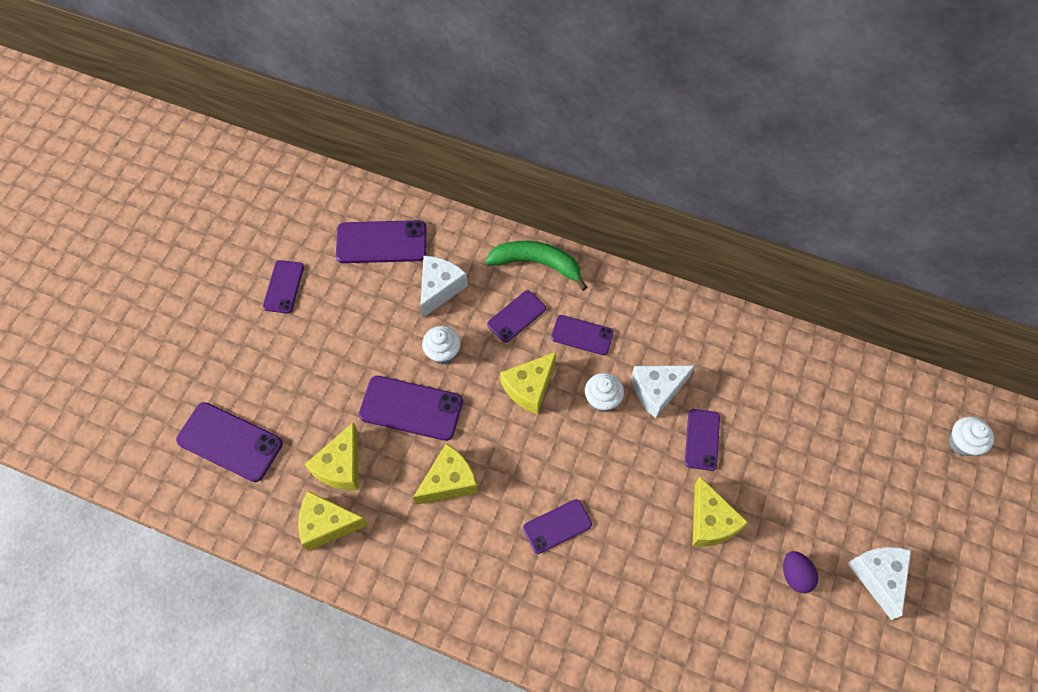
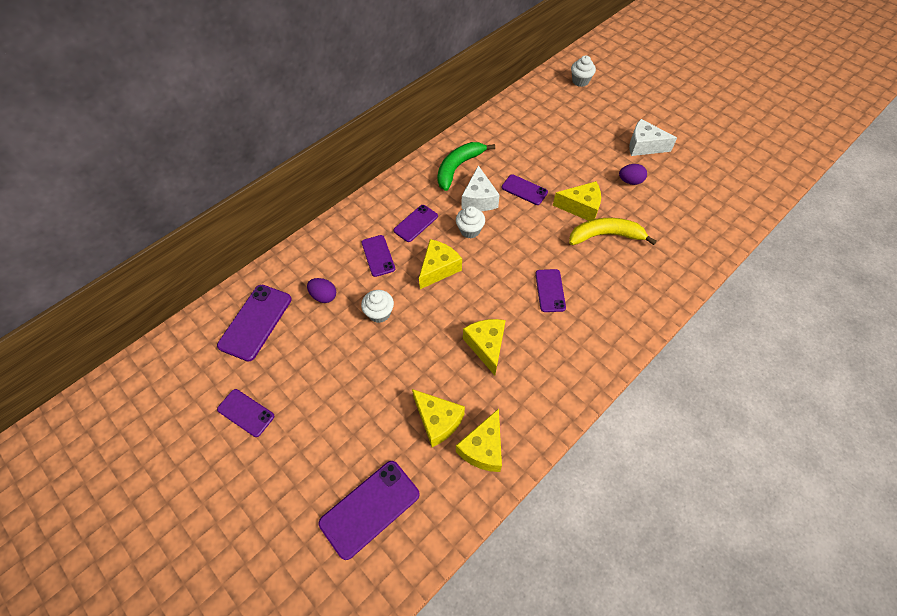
camera: 65 degrees left, 5 degrees down
purple phone [359,376,463,441] -> none
white cheese [420,256,468,318] -> purple egg [307,278,336,303]
green banana [485,241,587,291] -> green banana moved to [437,142,495,191]
yellow cheese [500,352,556,415] -> yellow cheese turned 120 degrees counterclockwise [419,239,462,289]
none -> yellow banana [569,218,657,245]

